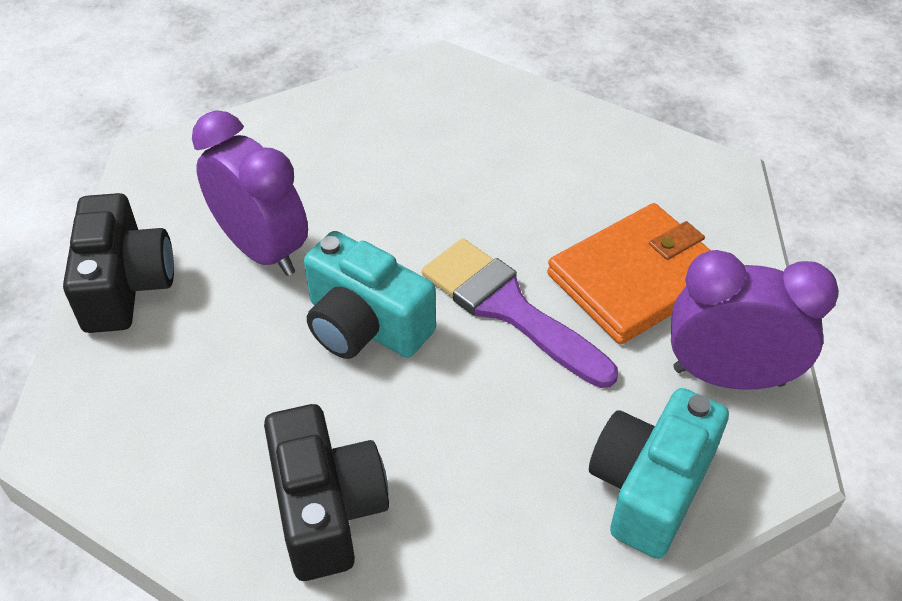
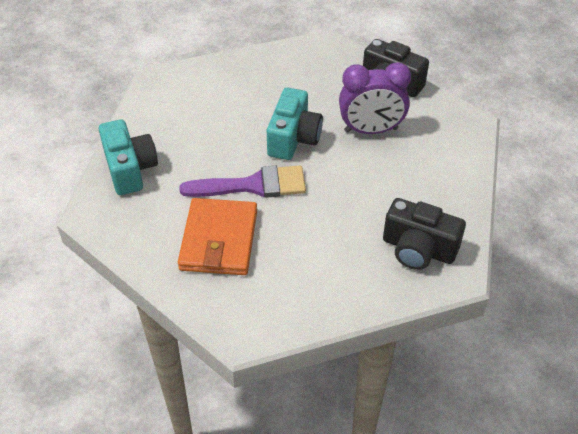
camera: 130 degrees right, 0 degrees up
black camera [264,404,389,581] -> black camera moved to [383,198,466,270]
turquoise camera [304,231,436,359] -> turquoise camera turned 120 degrees clockwise [267,88,323,160]
purple clock [671,250,839,390] -> none

